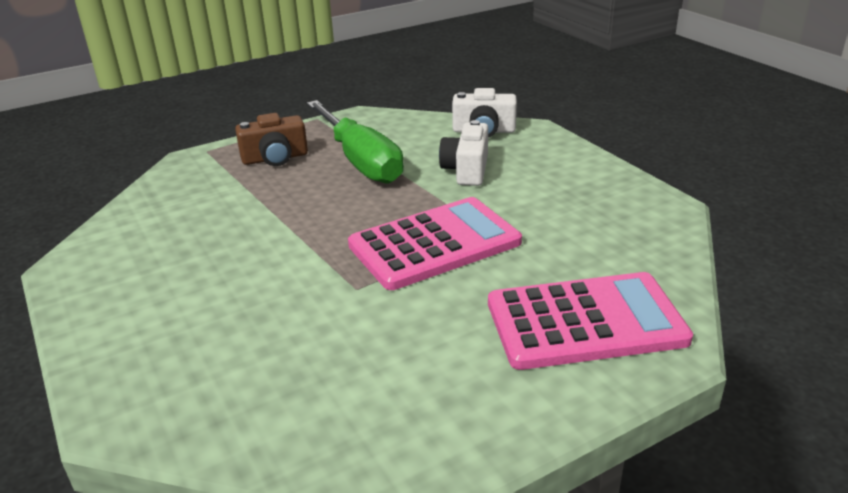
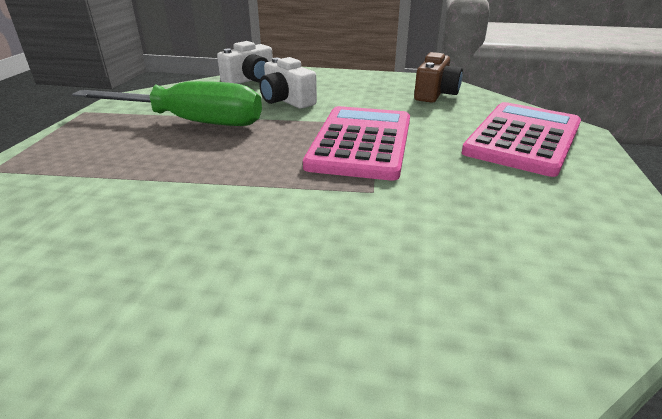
camera: 50 degrees left, 0 degrees up
brown camera [235,113,308,166] -> brown camera moved to [414,52,463,103]

